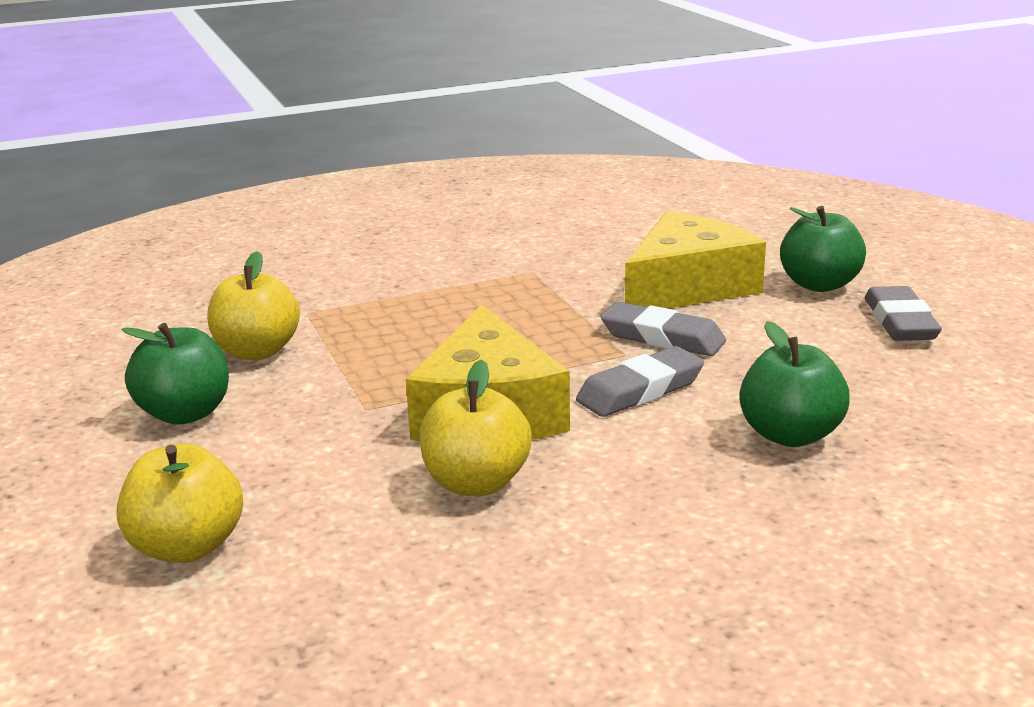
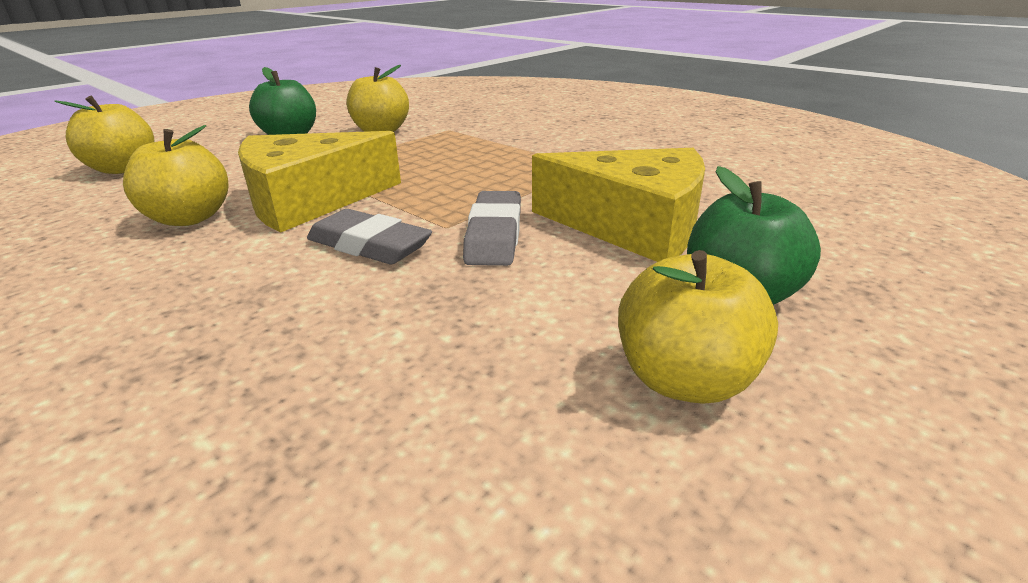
camera: 65 degrees right, 5 degrees up
green apple [739,321,850,447] -> none
grey eraser [865,286,942,341] -> yellow apple [618,250,778,403]

